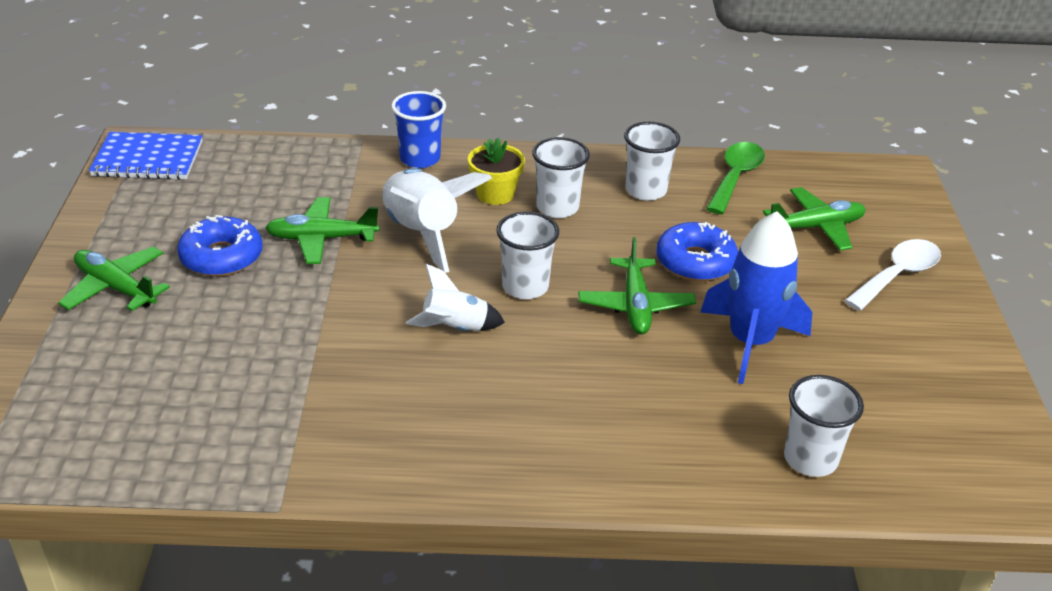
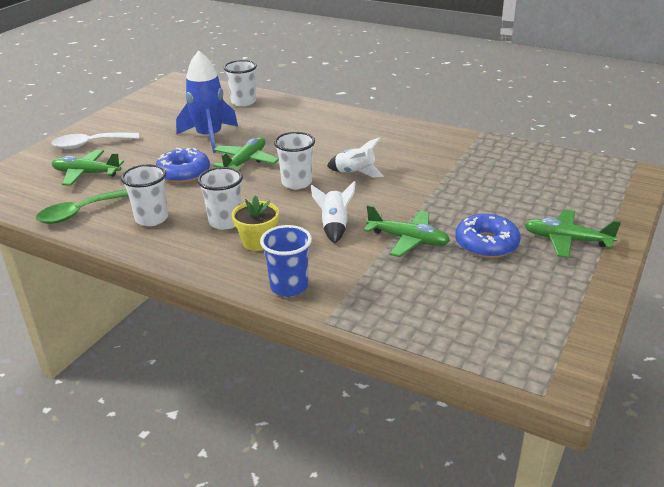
camera: 150 degrees left, 5 degrees down
green plane [58,247,170,311] -> green plane turned 135 degrees clockwise [525,209,621,258]
blue notebook [89,132,202,180] -> none
white rocket [383,168,492,273] -> white rocket [311,181,356,244], size x0.58

